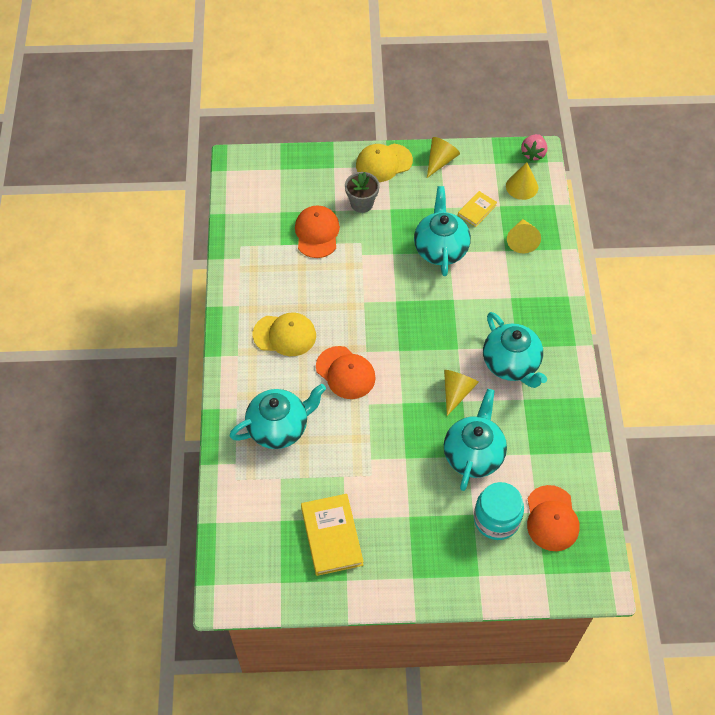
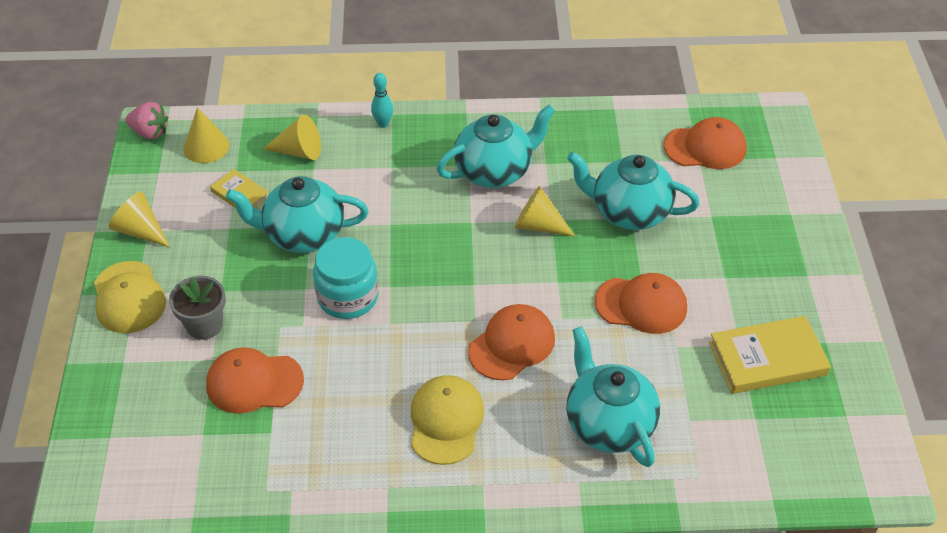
camera: 90 degrees left, 10 degrees down
turquoise jar [474,482,524,540] -> turquoise jar moved to [313,237,378,319]
none -> turquoise bowling pin [371,73,393,128]
none -> orange cap [595,273,687,334]

